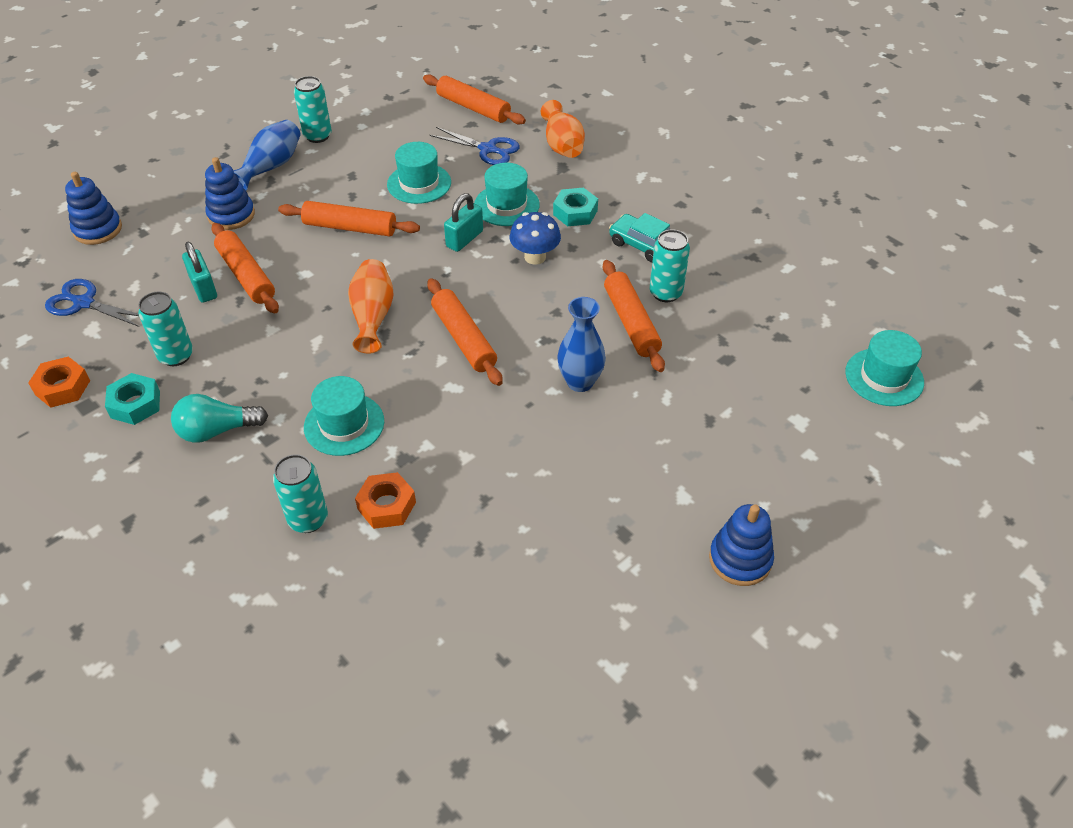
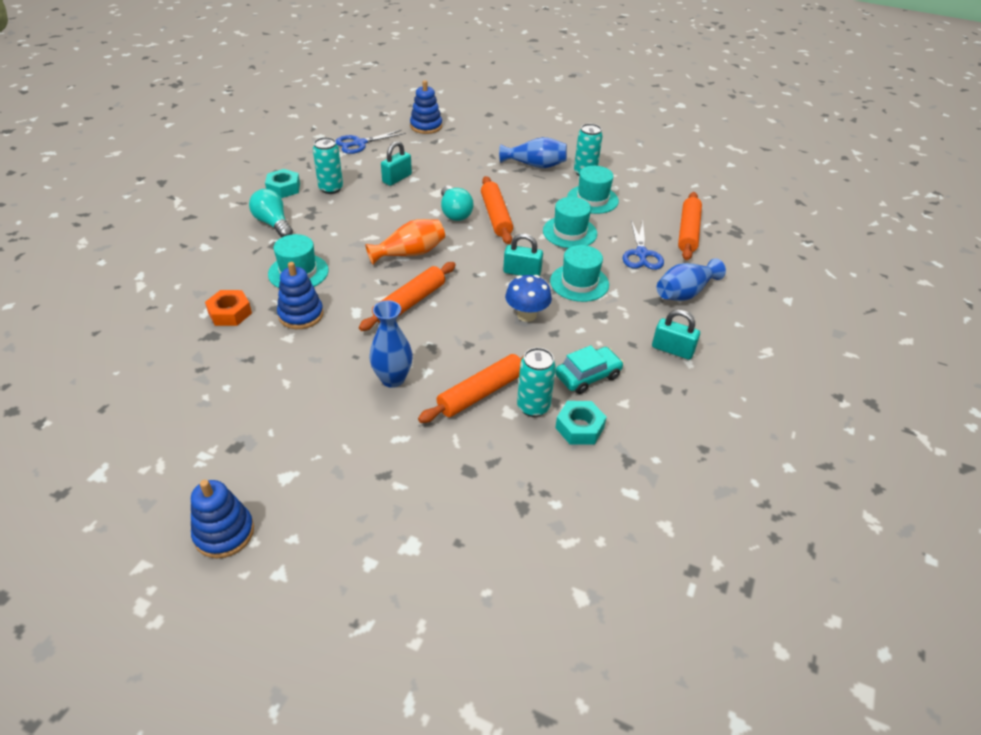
camera: 65 degrees right, 5 degrees down
orange nut [28,356,90,408] -> none
blue scissors [45,279,139,327] -> blue scissors turned 120 degrees counterclockwise [335,130,406,154]
blue stacking toy [205,157,255,230] -> blue stacking toy moved to [277,262,324,329]
orange rolling pin [211,223,279,313] -> none
turquoise can [273,454,328,533] -> none
orange vase [541,100,585,158] -> blue vase [657,258,726,301]
turquoise nut [553,188,598,226] -> turquoise nut moved to [555,401,607,445]
turquoise car [609,213,670,262] -> turquoise car turned 45 degrees clockwise [555,345,624,394]
turquoise hat [845,330,924,406] -> turquoise hat moved to [567,166,619,214]
none -> turquoise light bulb [441,186,474,221]
none -> turquoise padlock [652,310,700,360]

